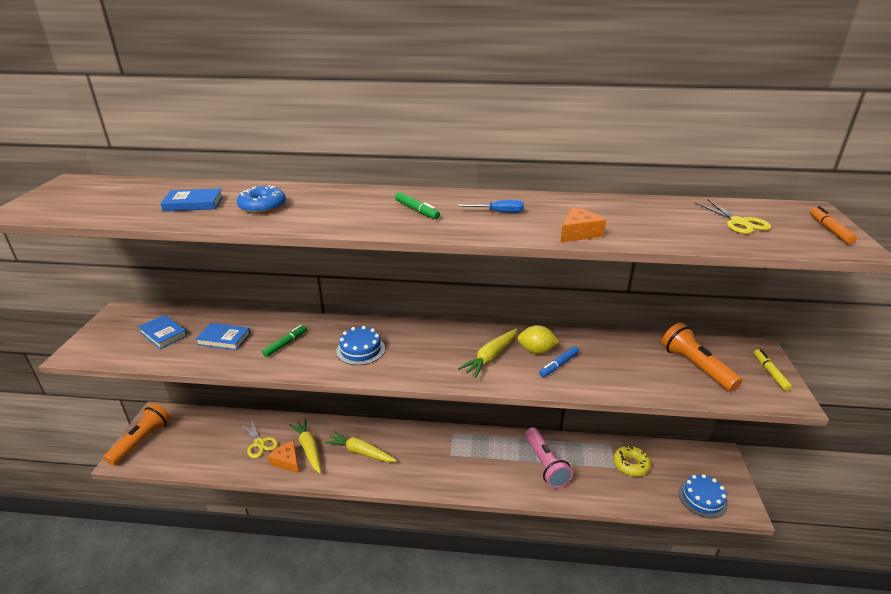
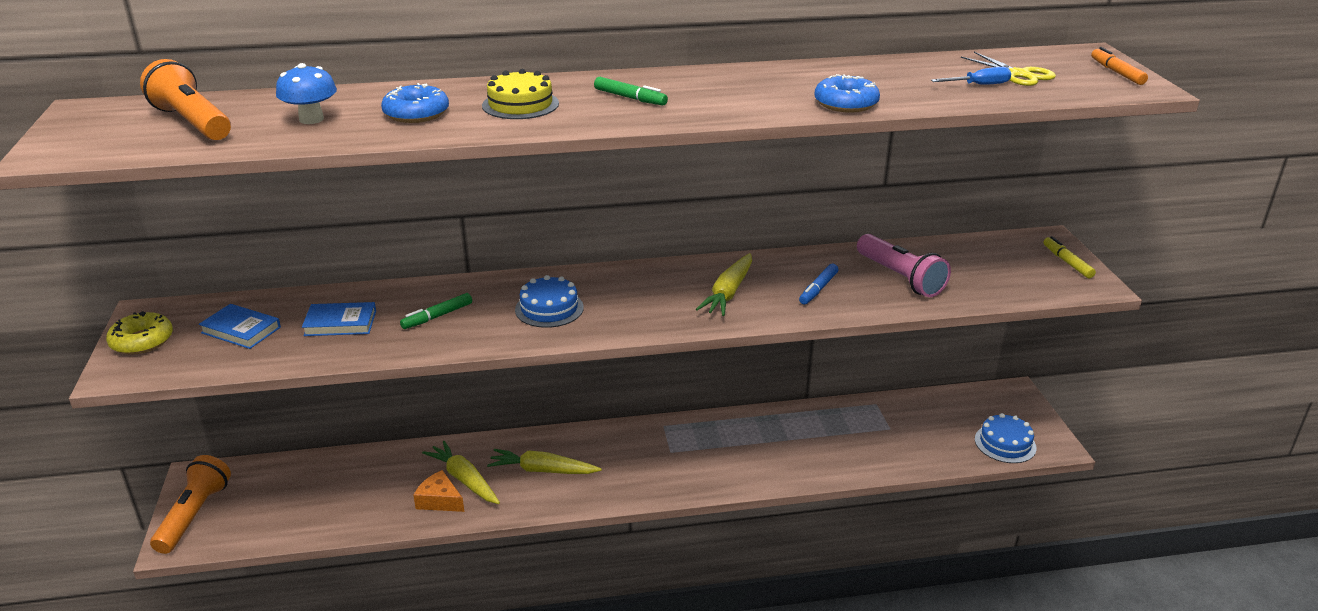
camera: 15 degrees left, 0 degrees up
blue book [160,188,223,211] -> blue mushroom [276,63,337,124]
yellow scissors [241,420,278,458] -> none
green marker [262,325,307,357] -> green marker turned 150 degrees counterclockwise [400,293,472,329]
blue screwdriver [458,200,524,213] -> blue screwdriver moved to [931,67,1011,85]
yellow lemon [518,325,560,354] -> none
pink flashlight [525,427,573,489] -> pink flashlight moved to [857,234,951,297]
orange cheese [560,207,606,243] -> blue donut [815,74,880,113]
yellow donut [613,445,651,477] -> yellow donut moved to [106,311,173,355]
orange flashlight [662,323,742,392] -> orange flashlight moved to [140,59,231,140]
none -> yellow cake [482,69,559,119]

